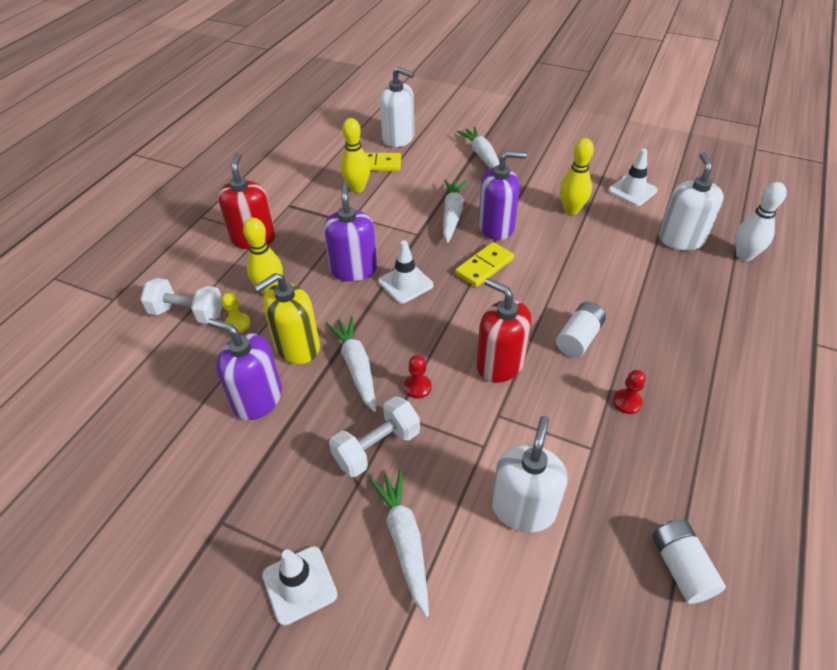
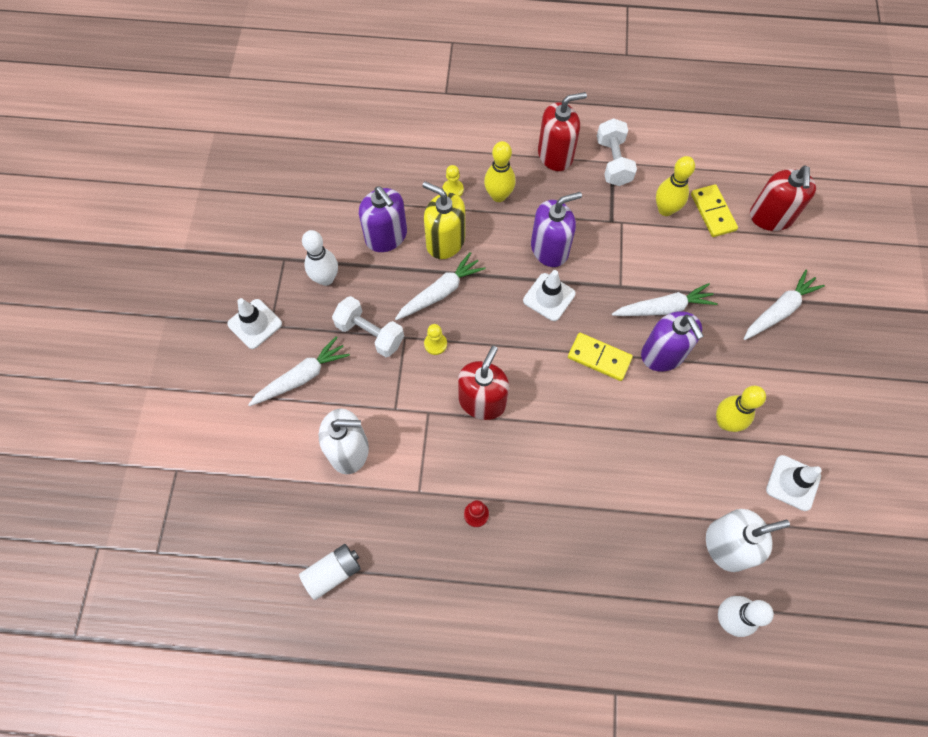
camera: 70 degrees right, 20 degrees up
white dumbbell [140,278,223,324] -> white dumbbell moved to [597,118,637,186]
purple soap dispenser [207,318,282,420] -> purple soap dispenser turned 135 degrees clockwise [359,186,407,252]
white soap dispenser [380,67,415,147] -> red soap dispenser [750,166,816,231]
red pawn [404,355,431,398] -> yellow pawn [424,324,447,355]
white battery [556,302,606,357] -> none
none -> white bowling pin [302,230,338,286]

